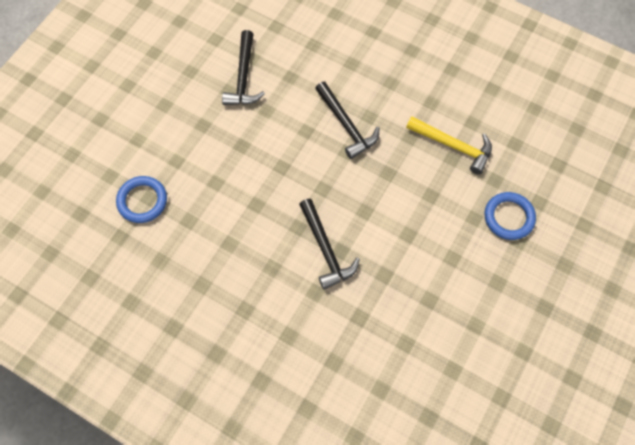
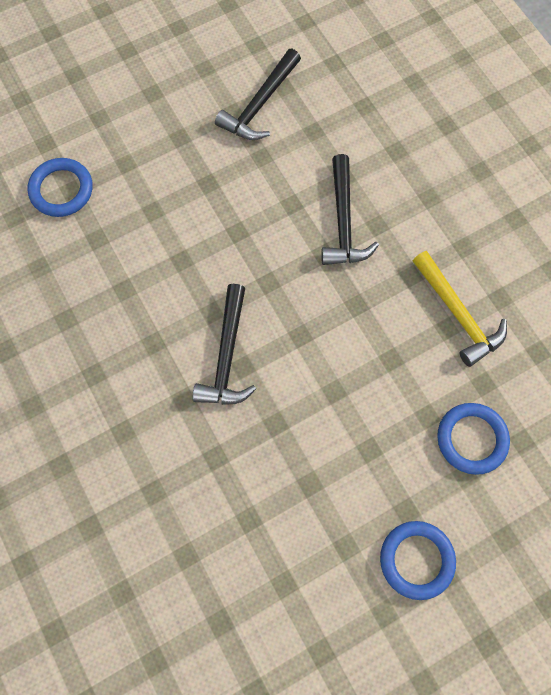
camera: 30 degrees right, 5 degrees up
none -> blue ring [380,521,456,600]

